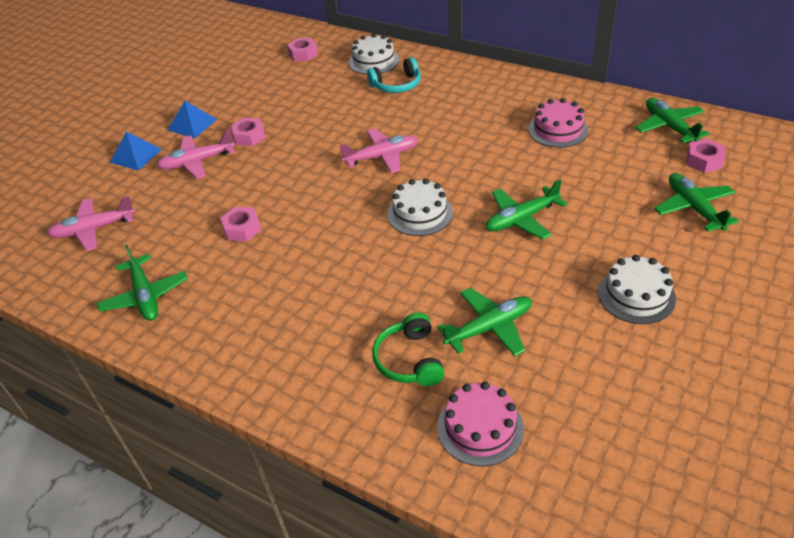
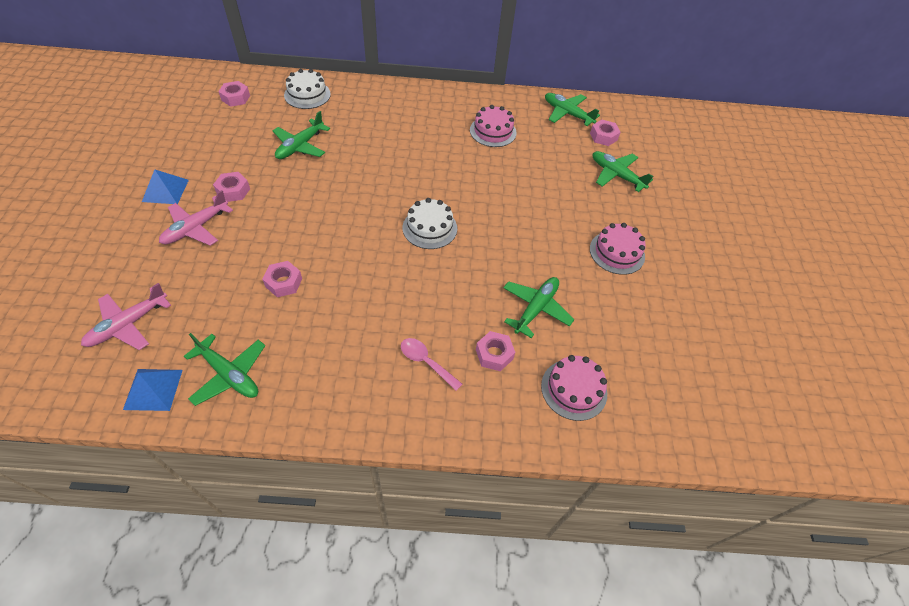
camera: 35 degrees left, 10 degrees up
blue pyramid [110,131,162,171] -> blue pyramid moved to [123,369,183,411]
pink plane [340,129,418,173] -> none
turquoise headphones [367,57,421,93] -> none
green headphones [372,312,445,386] -> pink nut [476,331,515,371]
green plane [485,179,567,240] -> green plane moved to [273,111,330,159]
white cake [598,255,676,324] -> pink cake [590,223,646,275]
none -> pink spoon [401,338,462,391]

